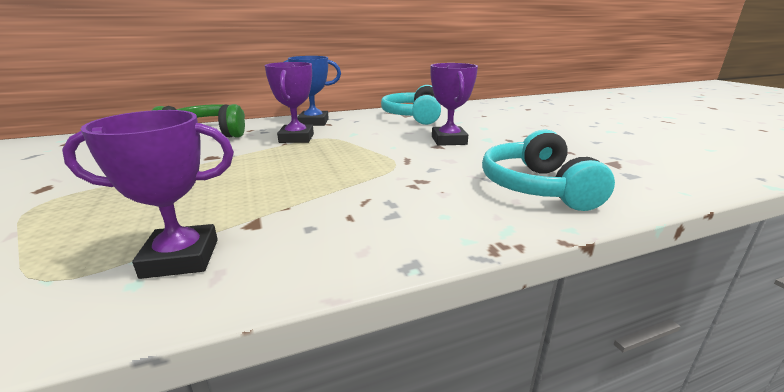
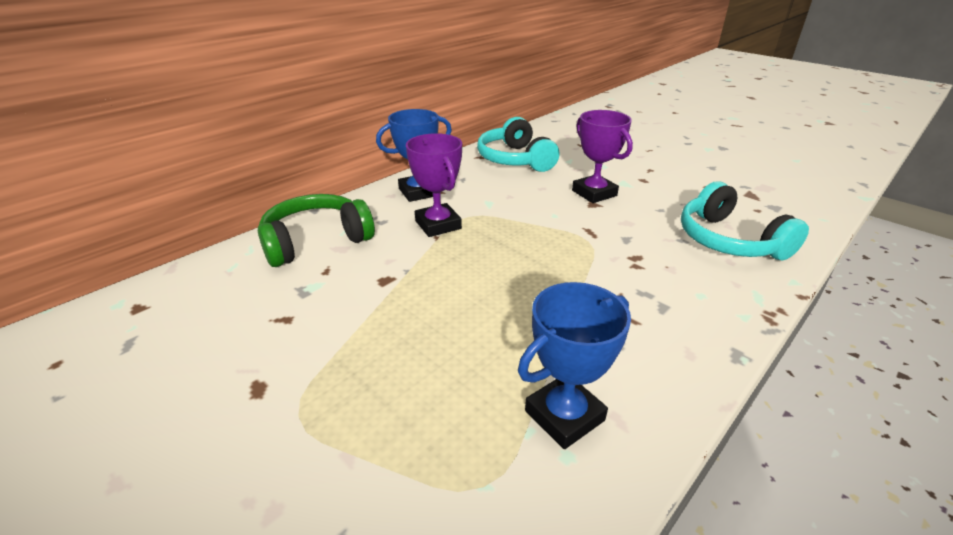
camera: 25 degrees left, 10 degrees up
purple trophy [62,110,234,279] -> blue trophy [518,282,631,449]

